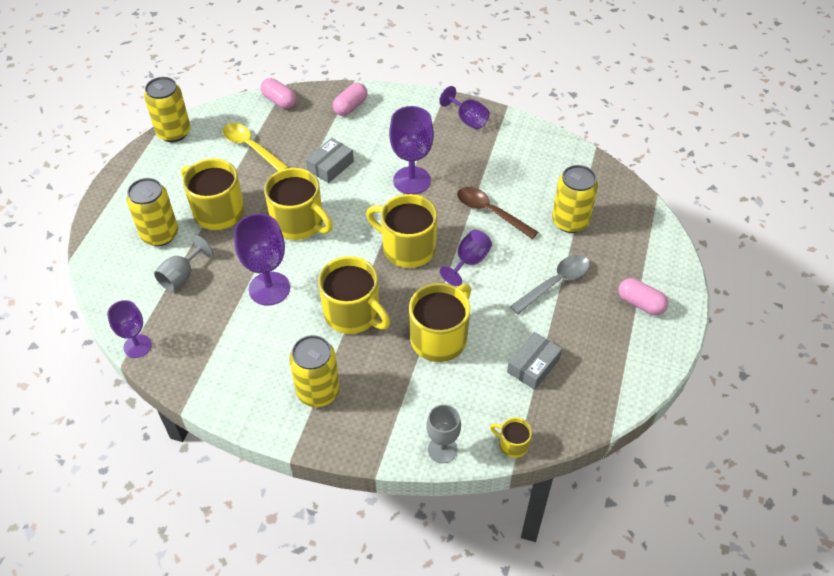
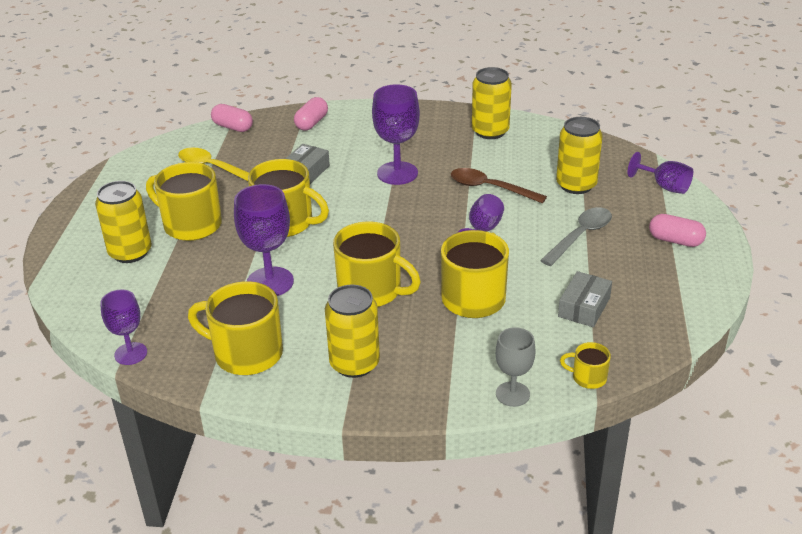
camera: 10 degrees left, 15 degrees down
yellow can [144,77,191,142] -> yellow can moved to [472,67,512,139]
grey goblet [154,236,213,291] -> none
yellow mug [366,194,437,268] -> yellow mug moved to [188,281,283,375]
purple goblet [439,86,490,129] -> purple goblet moved to [628,152,693,194]

